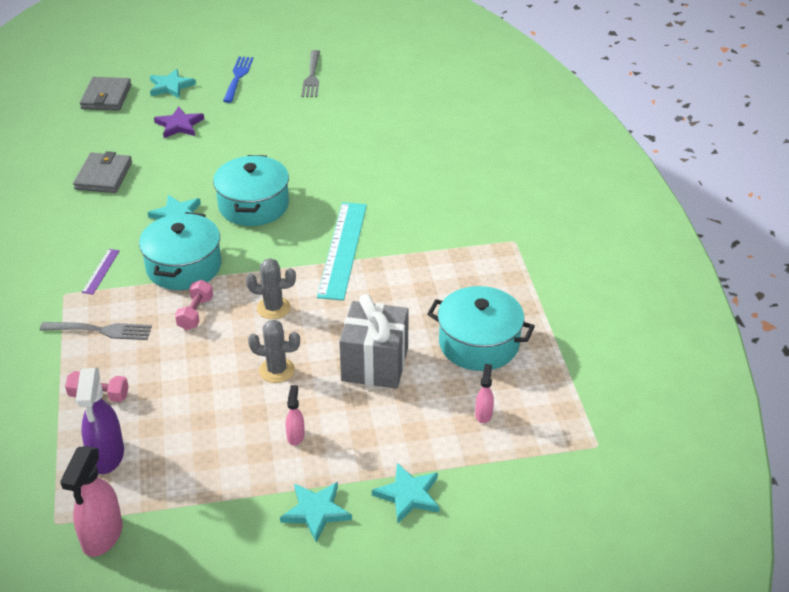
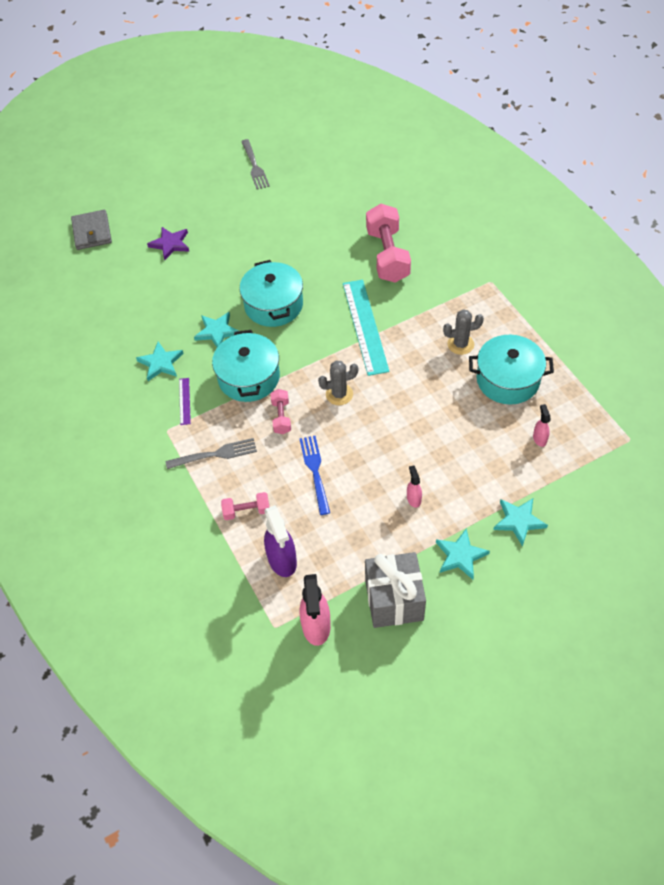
camera: 15 degrees left, 15 degrees up
grey wallet [73,151,132,193] -> none
turquoise star [150,69,196,99] -> turquoise star moved to [136,341,184,381]
blue fork [223,57,253,103] -> blue fork moved to [300,436,330,515]
grey cactus [248,320,300,383] -> grey cactus moved to [443,309,484,355]
grey gift [339,294,409,389] -> grey gift moved to [365,552,426,628]
none -> pink dumbbell [366,204,411,283]

